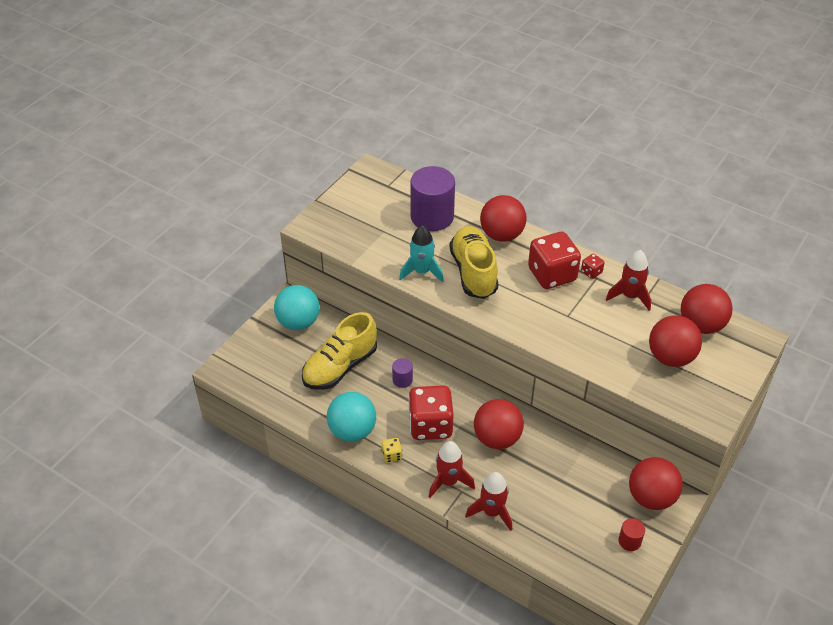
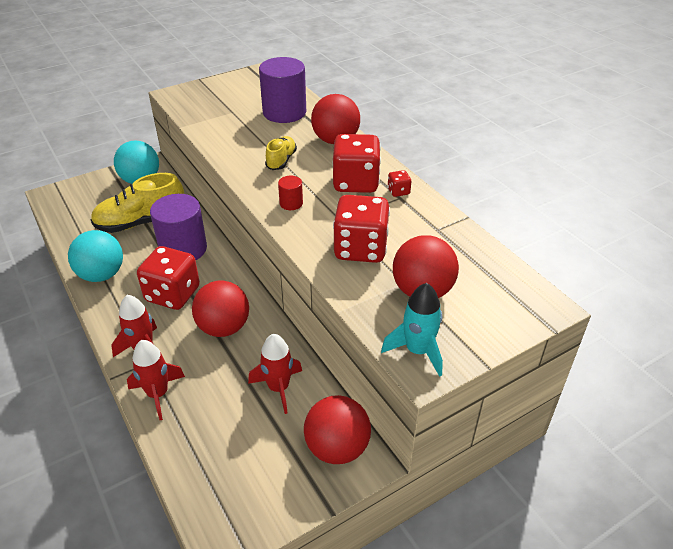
camera: 25 degrees right, 5 degrees down
yellow dice [382,438,402,463] -> none
purple cylinder [392,358,413,388] -> purple cylinder [150,194,207,260], size x2.25
turquoise rocket [399,225,444,282] -> turquoise rocket moved to [381,283,443,377]
yellow shoe [450,226,498,299] -> yellow shoe [265,136,297,170], size x0.53
red rocket [606,250,651,311] -> red rocket moved to [248,334,302,414]
red cylinder [618,518,645,551] -> red cylinder moved to [278,176,303,210]
red ball [681,284,733,334] -> none
none -> red dice [333,195,390,263]

